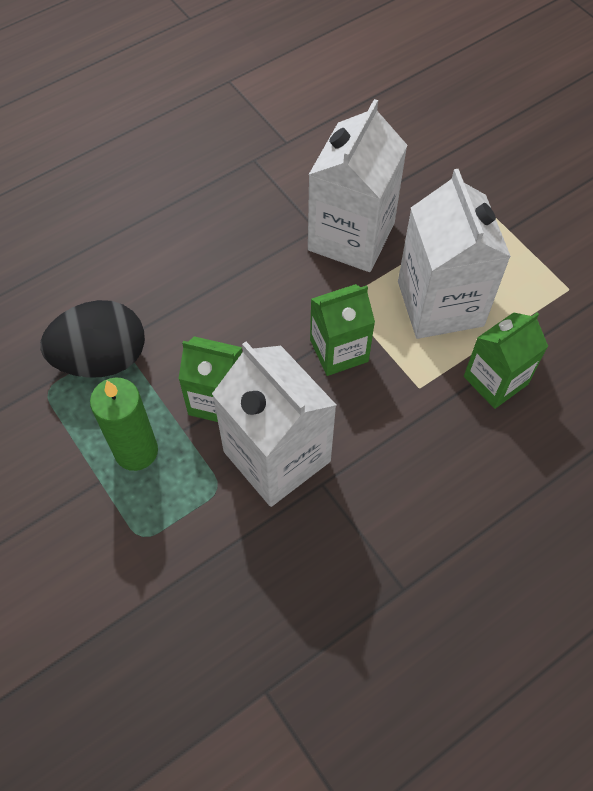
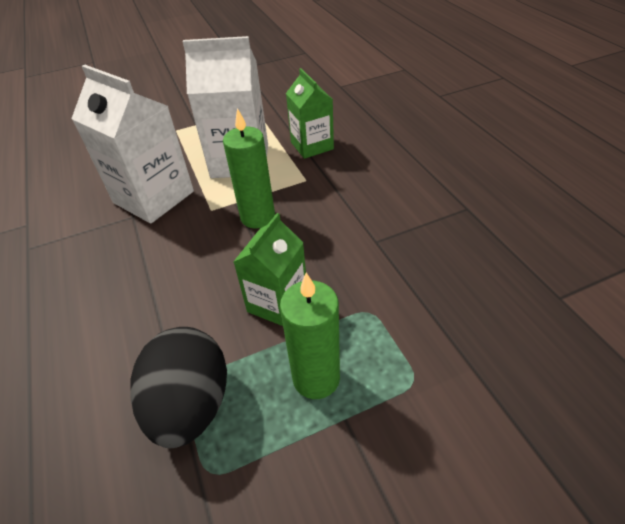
camera: 75 degrees left, 15 degrees down
white carton [212,342,337,507] -> none
green carton [310,284,375,376] -> green candle [223,108,275,228]

